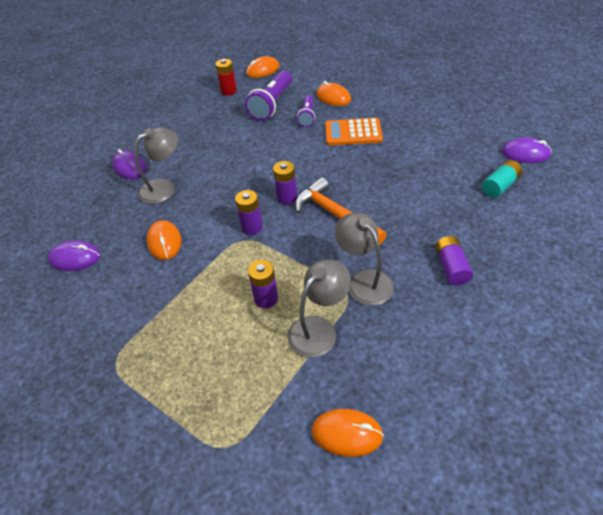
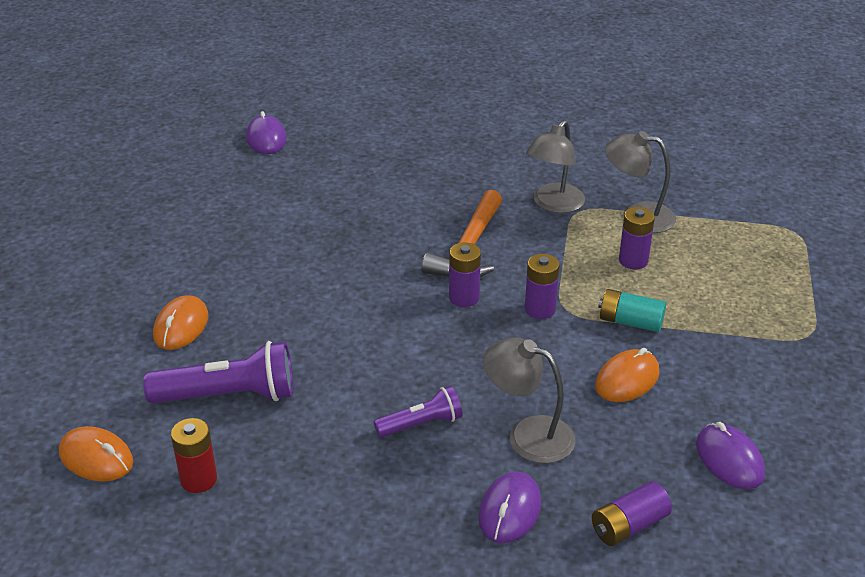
camera: 120 degrees left, 10 degrees down
purple flashlight [297,95,315,127] -> purple flashlight moved to [374,386,463,438]
orange mouse [311,409,384,457] -> none
orange calculator [325,118,383,146] -> none
purple battery [435,236,473,286] -> purple battery moved to [592,481,672,546]
turquoise battery [482,160,522,198] -> turquoise battery moved to [598,289,666,332]

